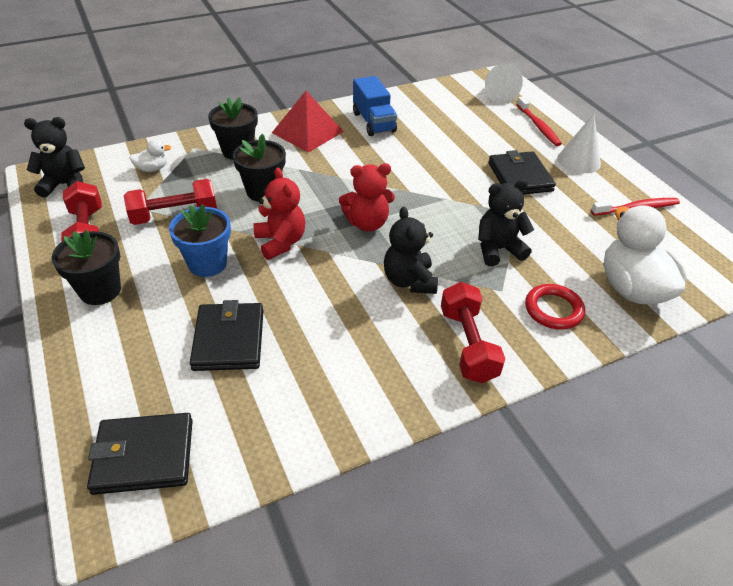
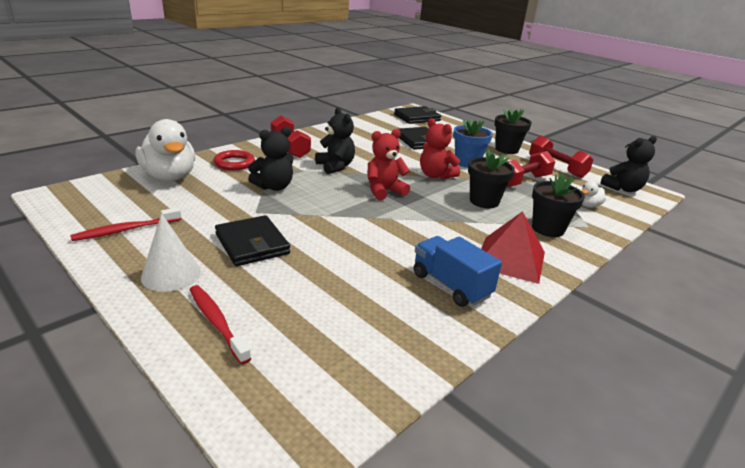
camera: 160 degrees right, 15 degrees down
white cone [485,63,523,103] -> none

